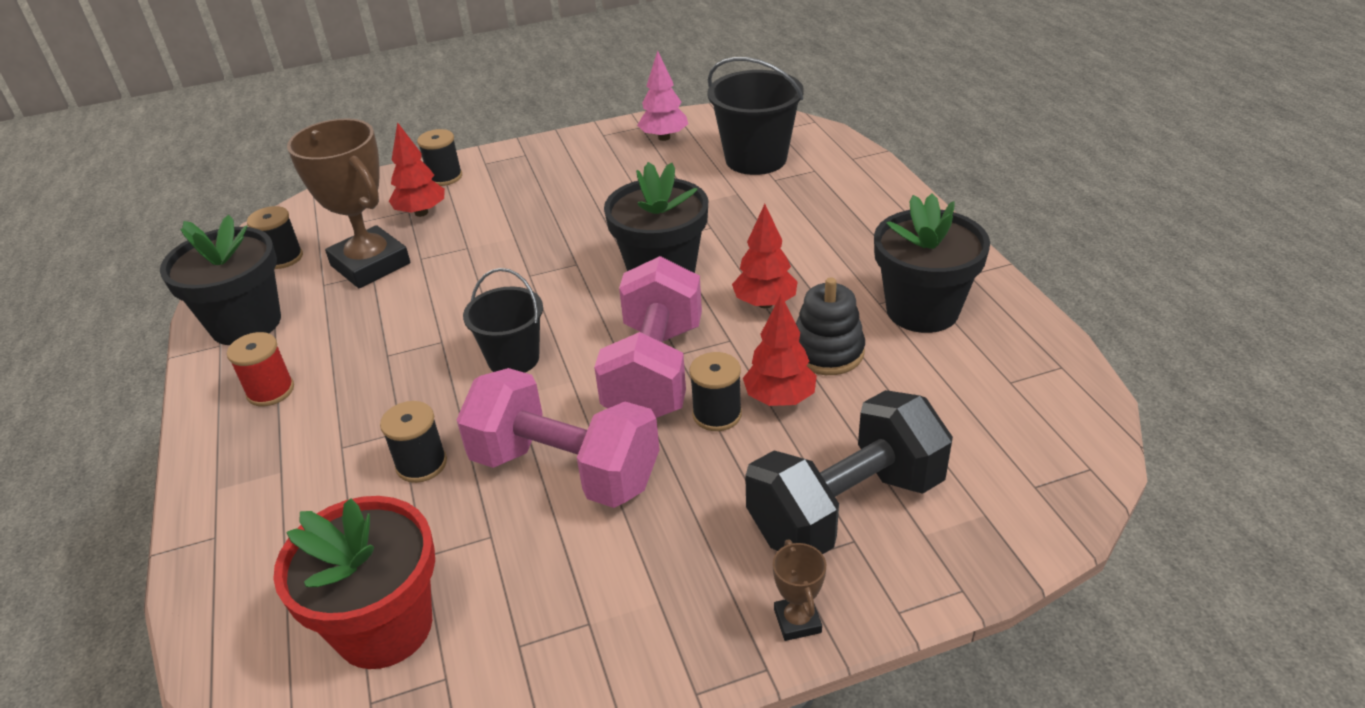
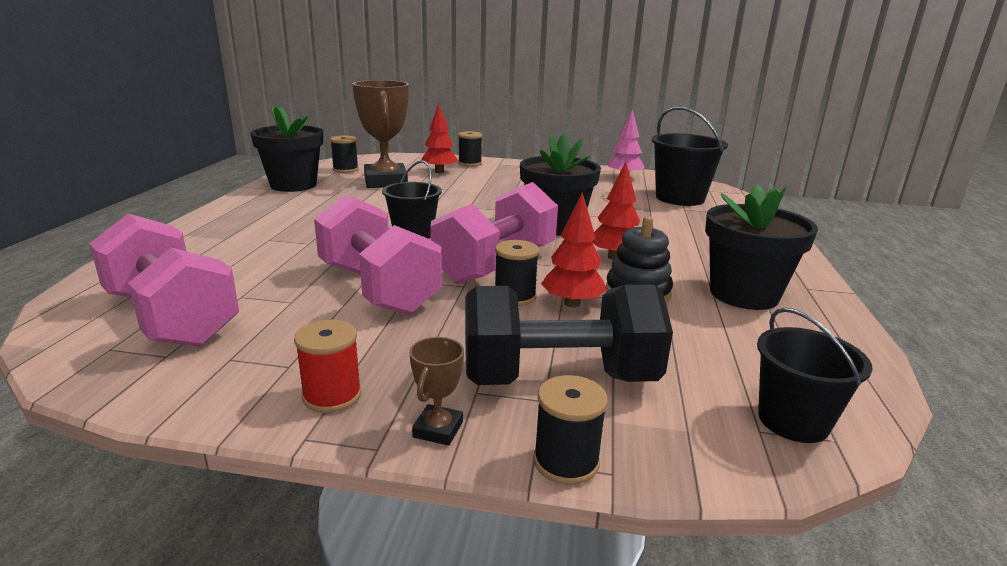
camera: 25 degrees right, 15 degrees down
red spool [227,332,294,406] -> red spool moved to [294,319,362,413]
red flower pot [273,496,435,669] -> pink dumbbell [89,214,239,347]
black spool [380,401,447,483] -> black spool moved to [533,375,608,485]
none -> black bucket [757,308,873,443]

